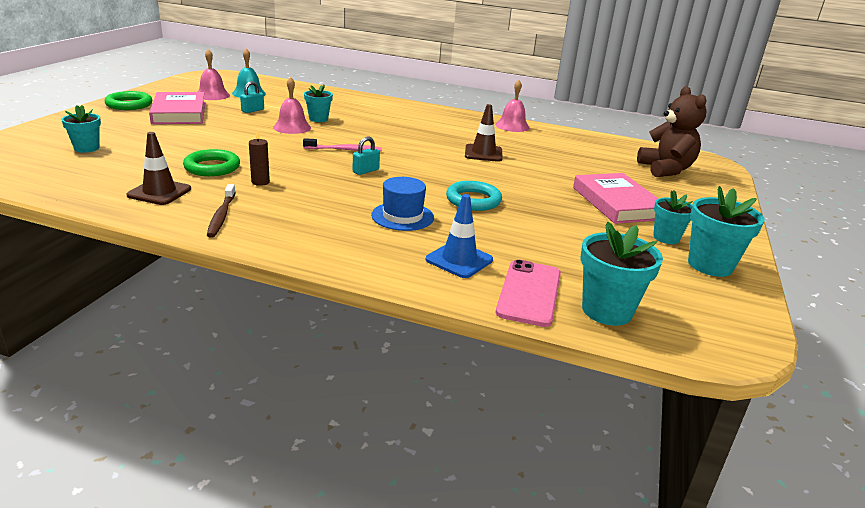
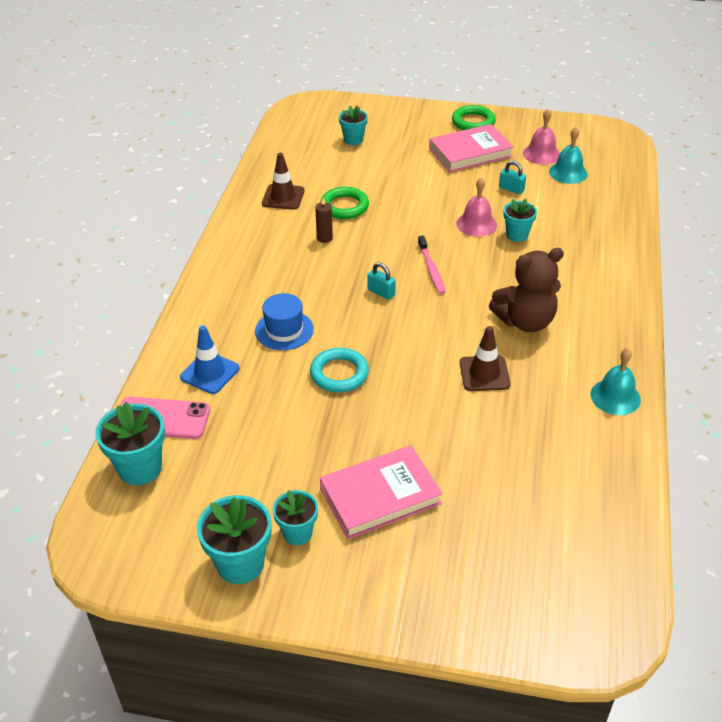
camera: 85 degrees right, 15 degrees up
brown toothbrush [207,184,236,238] -> none
pink bell [495,80,529,132] -> turquoise bell [590,348,641,415]
brown teddy bear [637,86,707,177] -> brown teddy bear moved to [489,248,564,332]

